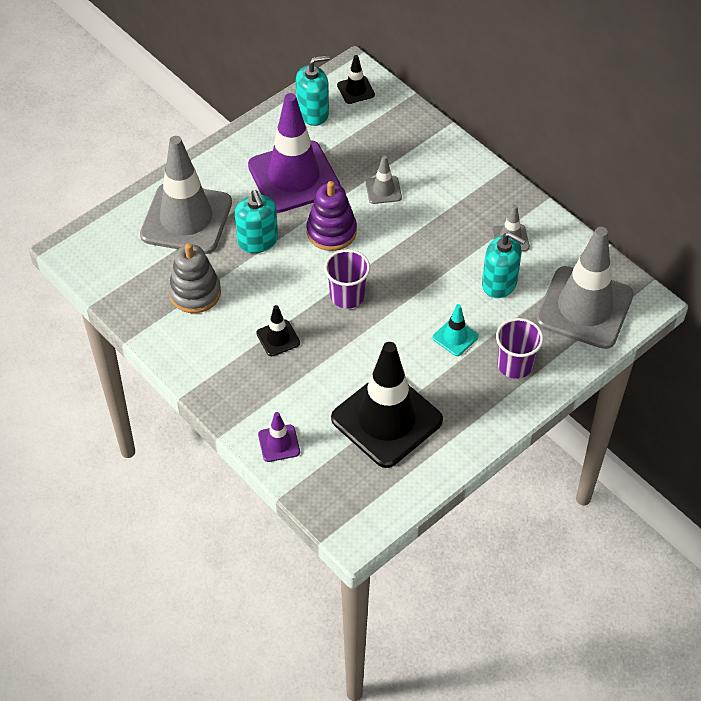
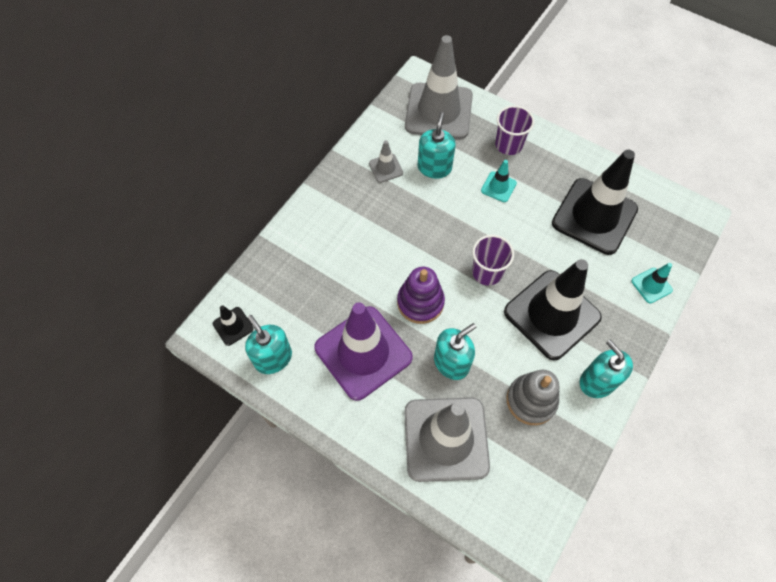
camera: 105 degrees left, 10 degrees up
black traffic cone [256,305,300,356] -> black traffic cone [504,259,602,360], size x2.33
purple traffic cone [258,412,300,462] -> turquoise traffic cone [631,263,673,304]
grey traffic cone [366,156,402,204] -> none
none -> turquoise soap dispenser [580,340,633,398]

